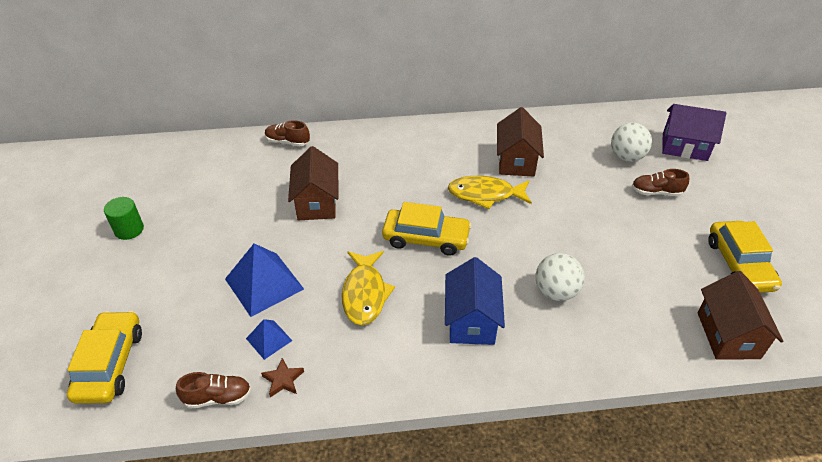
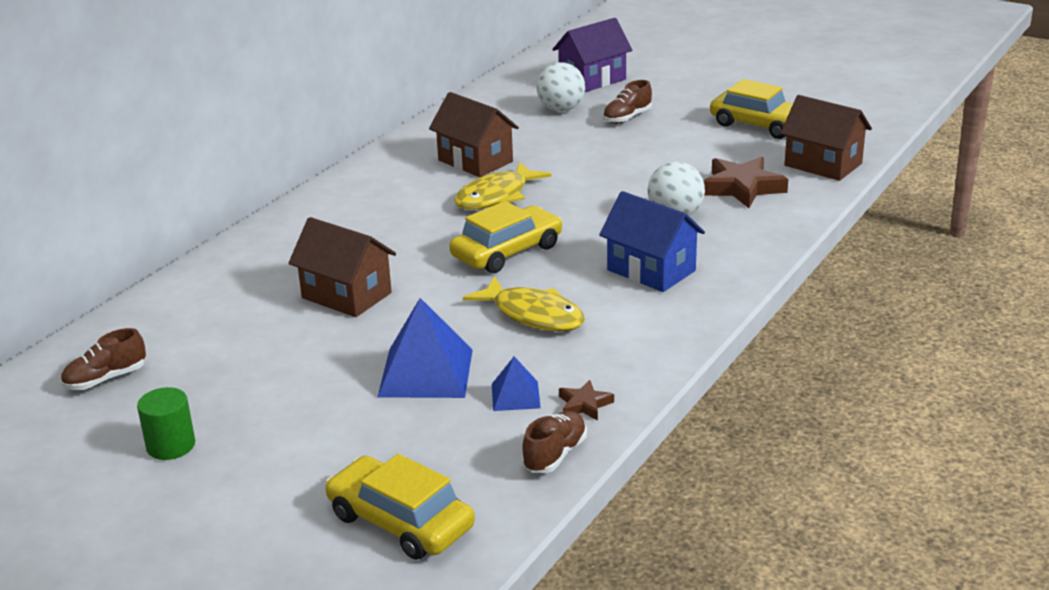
camera: 50 degrees left, 15 degrees down
brown shoe [265,120,310,146] -> brown shoe moved to [61,328,146,390]
none -> brown star [704,157,788,208]

